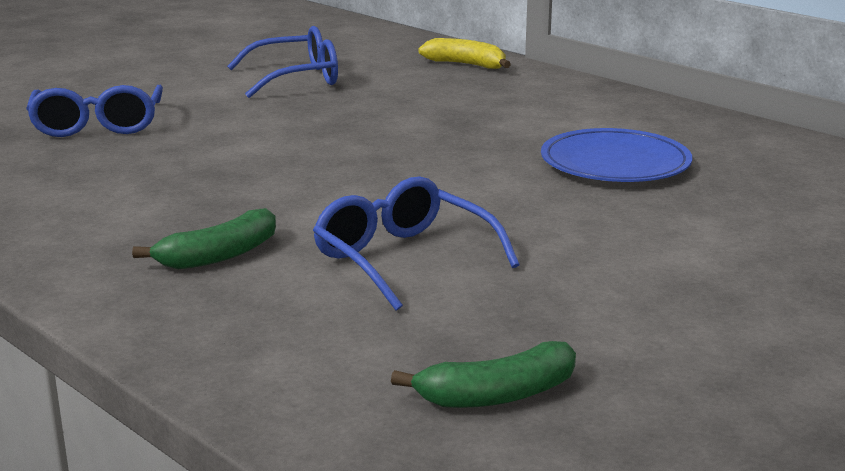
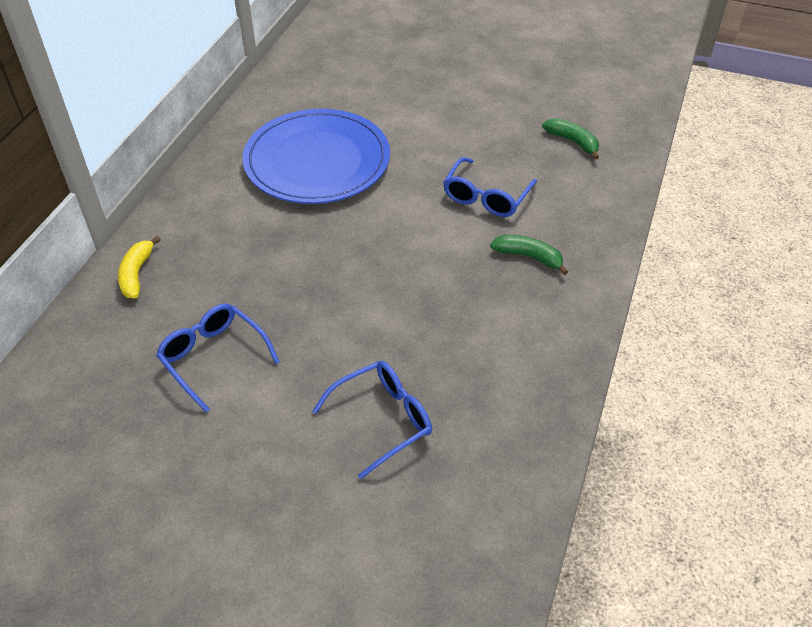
camera: 115 degrees left, 25 degrees up
blue plate [541,128,692,182] -> blue plate [243,109,390,204], size x1.72

